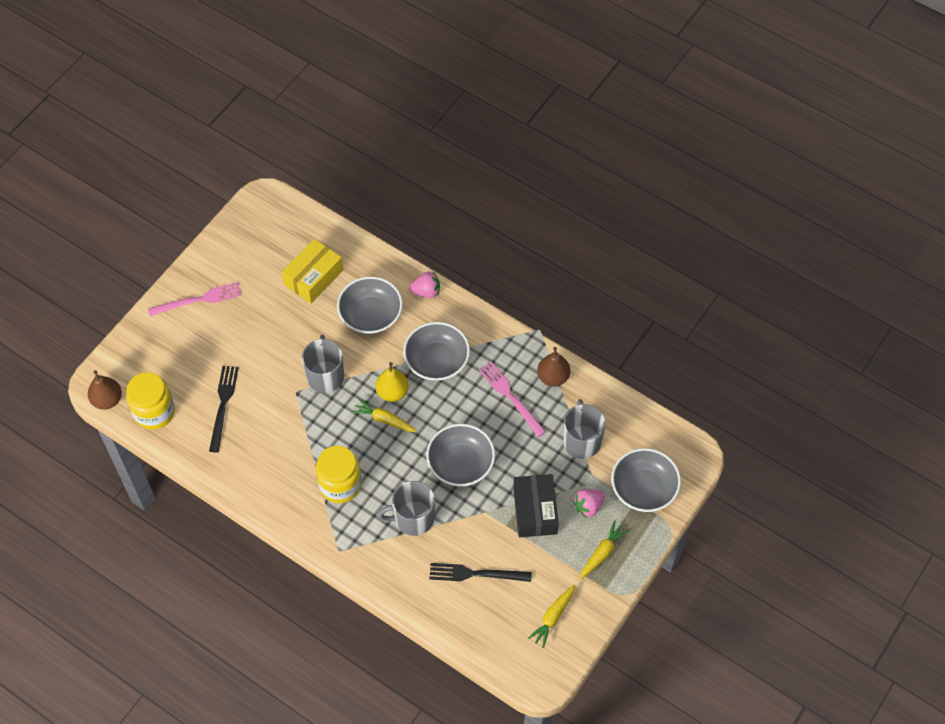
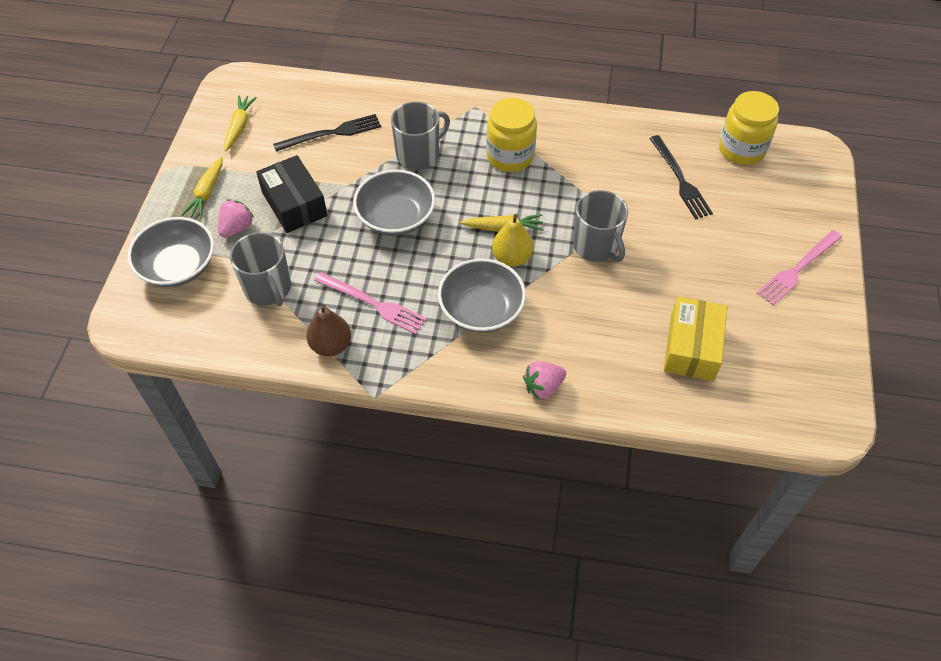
camera: 155 degrees right, 5 degrees down
brown pear [88,370,122,410] -> none
grey bowl [337,276,403,334] -> none

